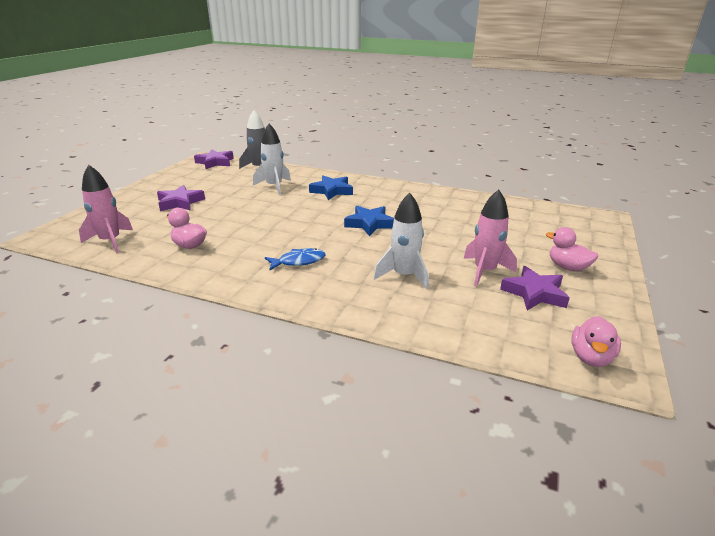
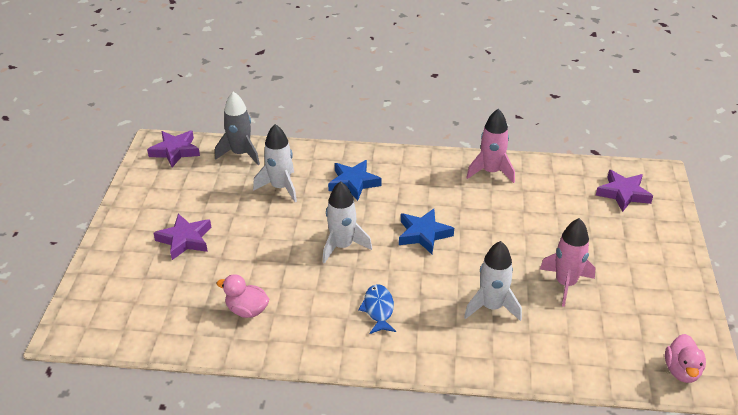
camera: 15 degrees left, 10 degrees up
pink rocket [79,165,133,253] -> pink rocket moved to [466,109,515,183]
blue fish [265,248,325,270] -> blue fish turned 60 degrees counterclockwise [358,284,396,334]
purple star [500,266,570,311] -> purple star moved to [596,170,653,212]
pink duck [546,227,598,271] -> none
none -> white rocket [322,181,372,264]

